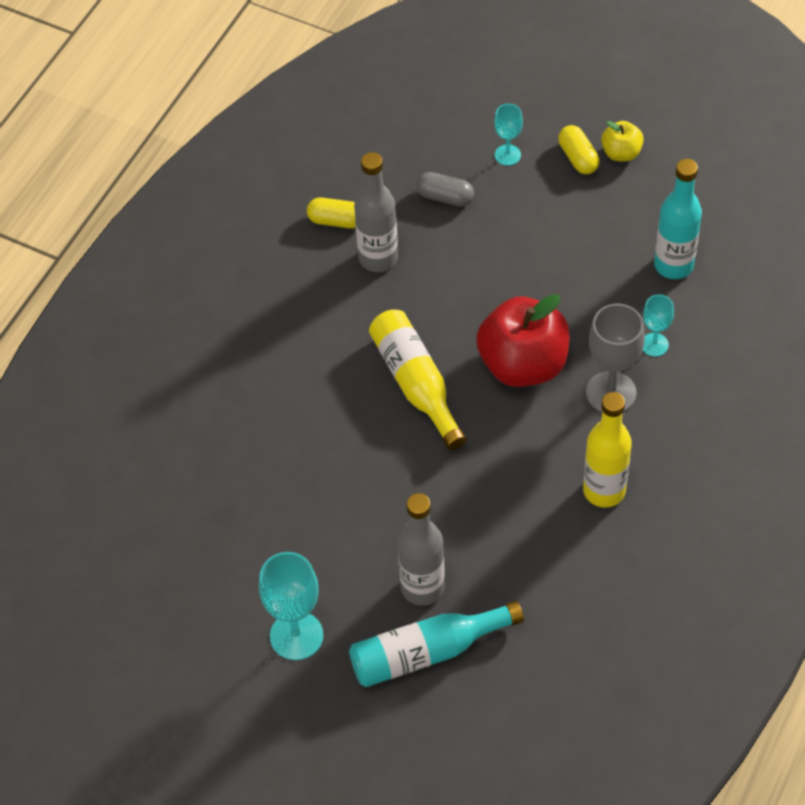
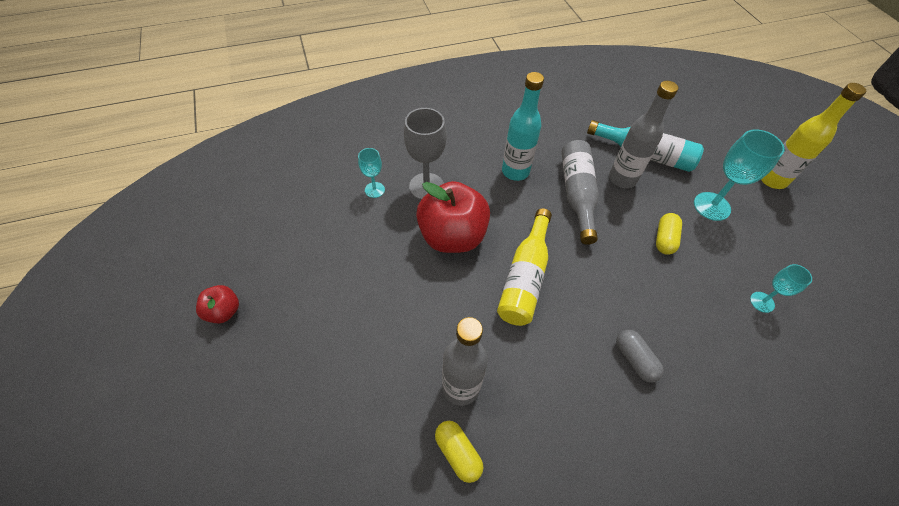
camera: 140 degrees left, 0 degrees up
grey capsule [416,172,474,207] -> grey capsule moved to [616,330,664,383]
turquoise goblet [494,104,523,166] -> turquoise goblet moved to [750,264,812,313]
yellow capsule [558,125,599,174] -> yellow capsule moved to [656,213,682,255]
yellow bottle [583,392,632,507] -> yellow bottle moved to [761,83,866,189]
yellow apple [601,121,644,161] -> red apple [196,285,239,323]
turquoise bottle [654,159,702,279] -> turquoise bottle moved to [502,72,544,181]
none -> grey bottle [562,140,599,245]

